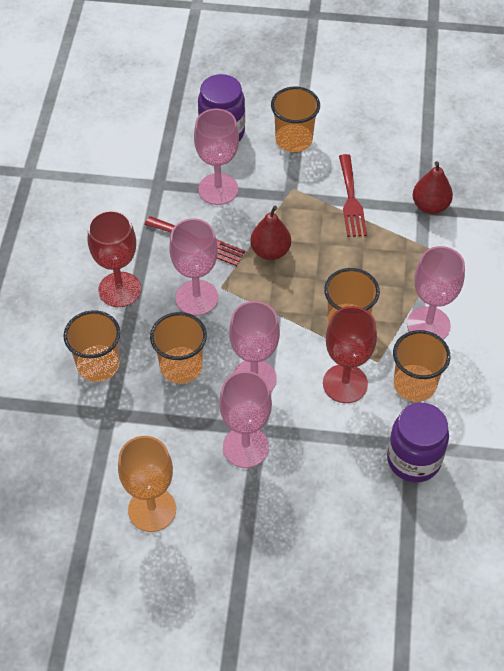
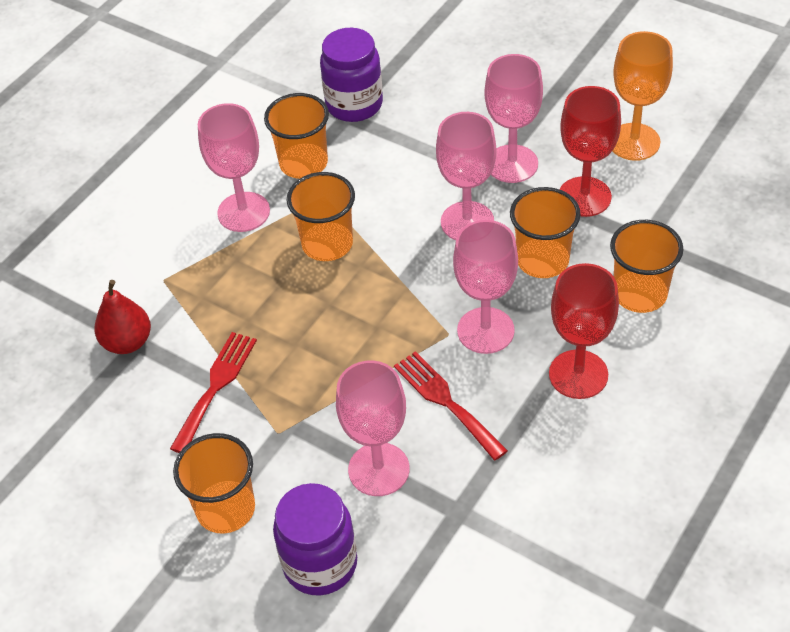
camera: 150 degrees left, 5 degrees down
red pear [250,206,291,260] -> none
red goblet [323,306,377,403] -> red goblet moved to [559,86,621,217]

